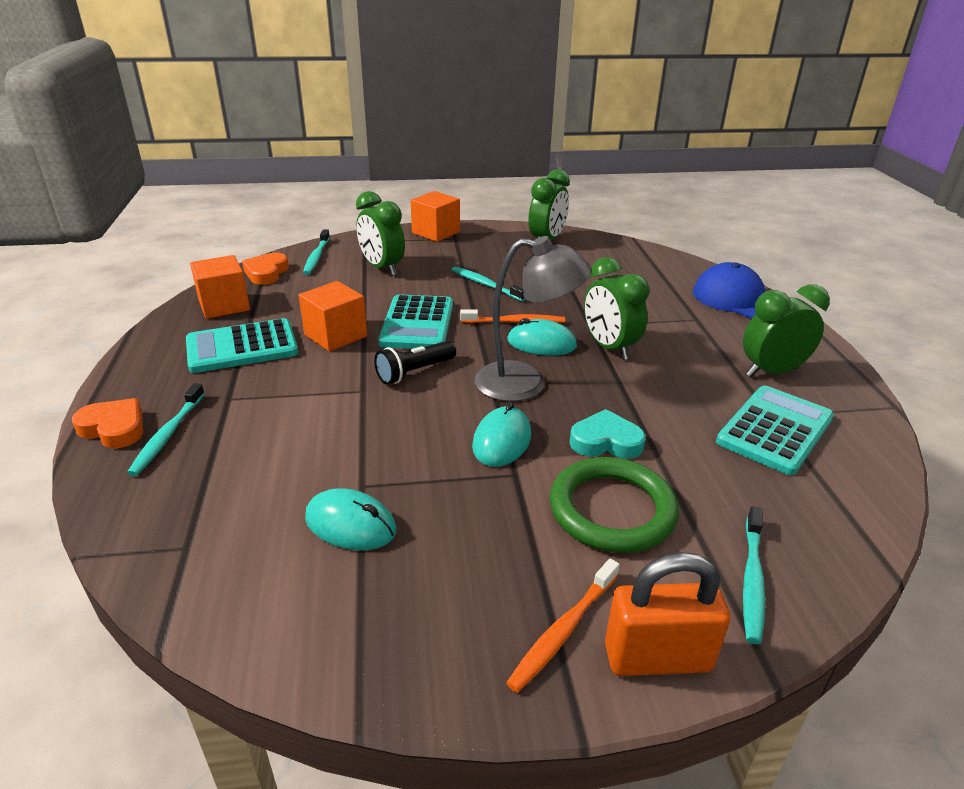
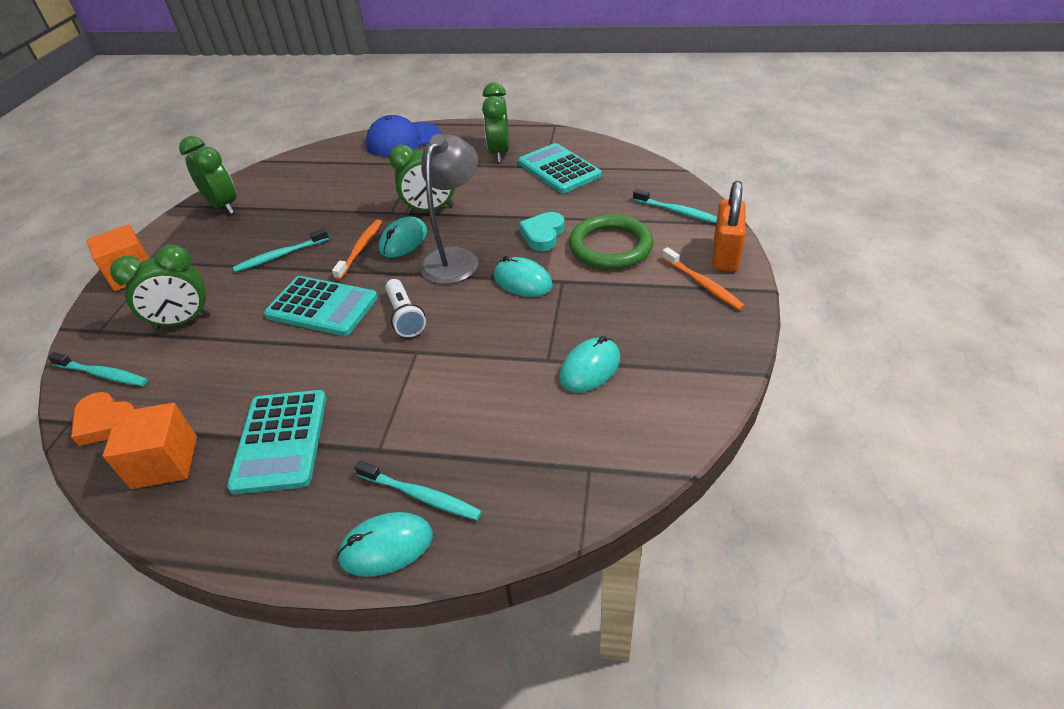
camera: 70 degrees left, 10 degrees up
orange heart [72,398,143,449] -> turquoise mouse [337,512,433,577]
orange cube [299,281,367,352] -> none
black flashlight [374,341,456,385] -> white flashlight [385,279,426,337]

